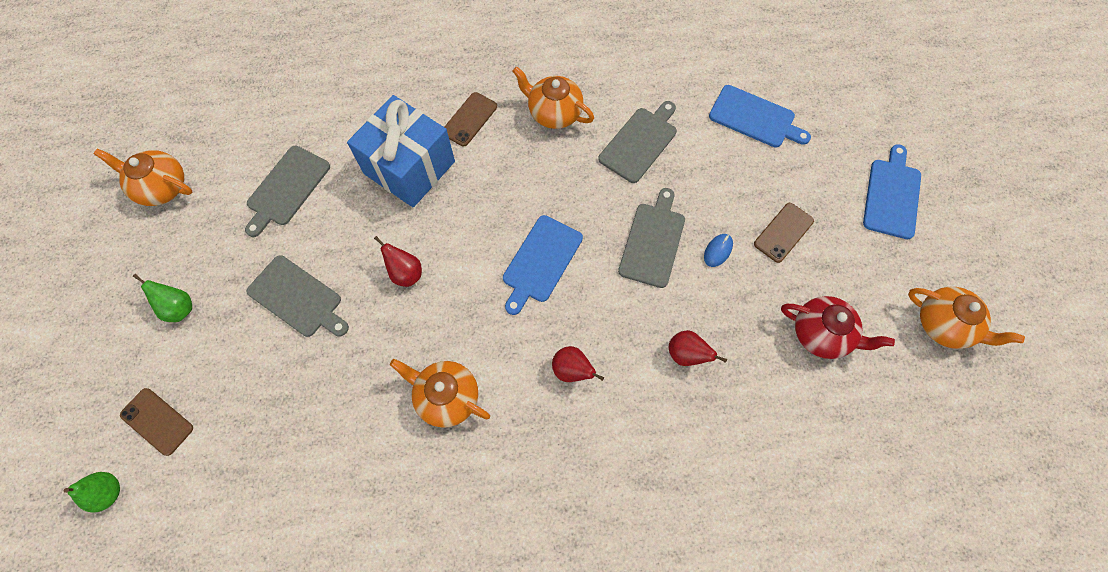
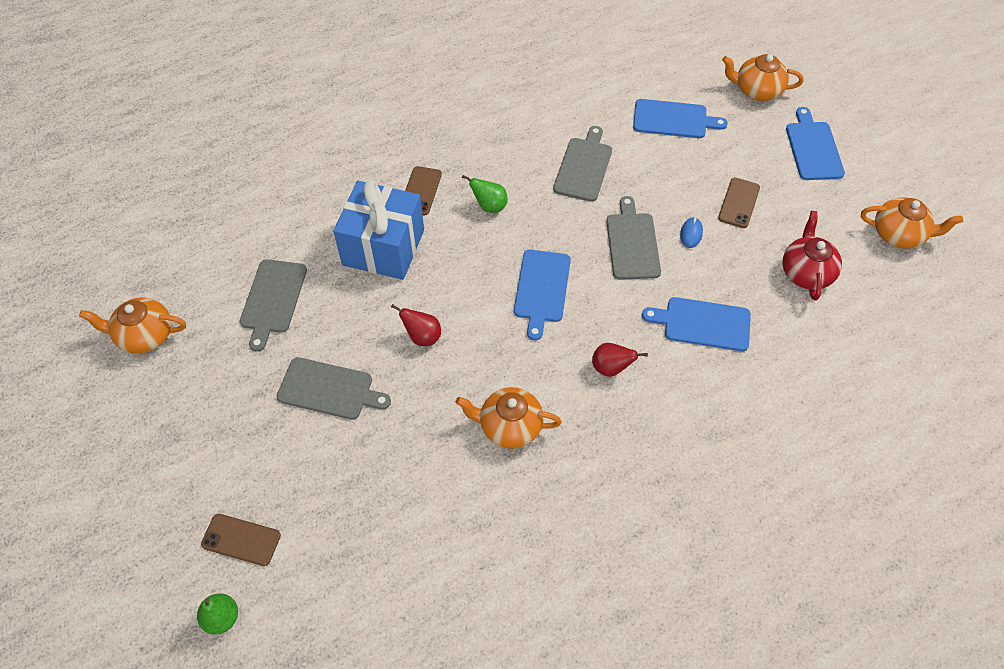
camera: 20 degrees left, 10 degrees down
green pear [133,274,192,322] -> green pear moved to [462,175,508,213]
orange teapot [512,67,594,129] -> orange teapot moved to [722,54,803,101]
red pear [669,330,727,366] -> blue cutting board [642,297,751,351]
red teapot [781,296,895,359] -> red teapot turned 90 degrees counterclockwise [783,211,842,301]

